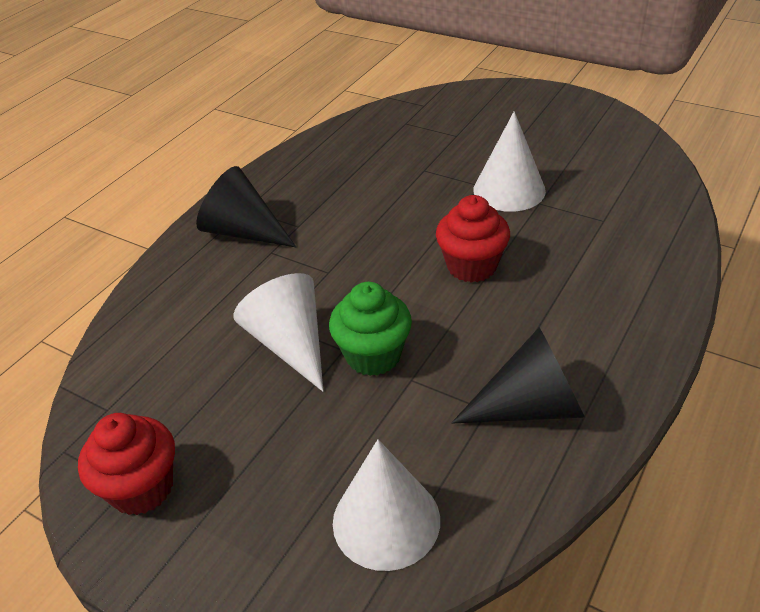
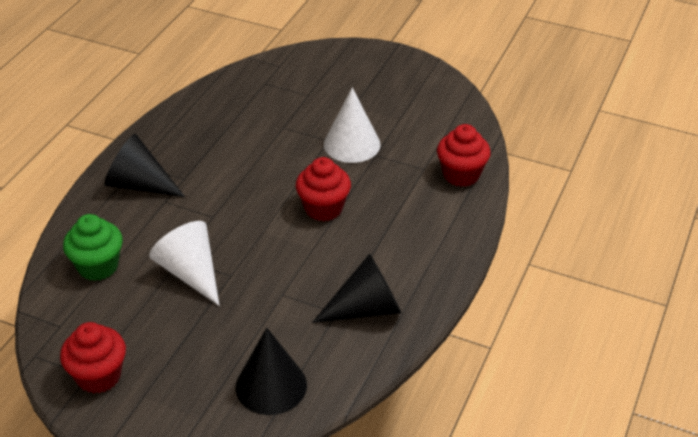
camera: 10 degrees left, 0 degrees up
green cupcake [329,282,412,376] -> green cupcake moved to [63,214,123,281]
white cone [333,439,440,571] -> black cone [236,328,307,415]
none -> red cupcake [437,124,491,187]

